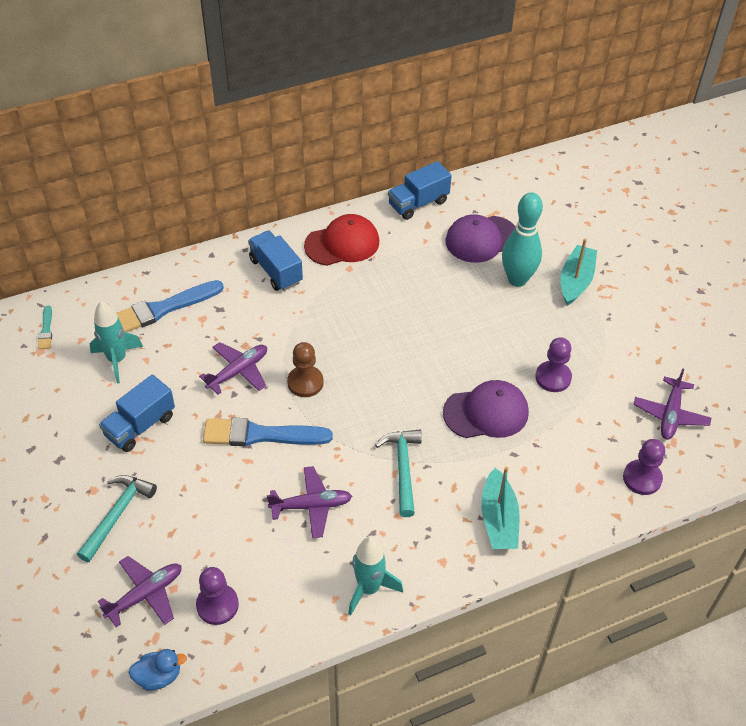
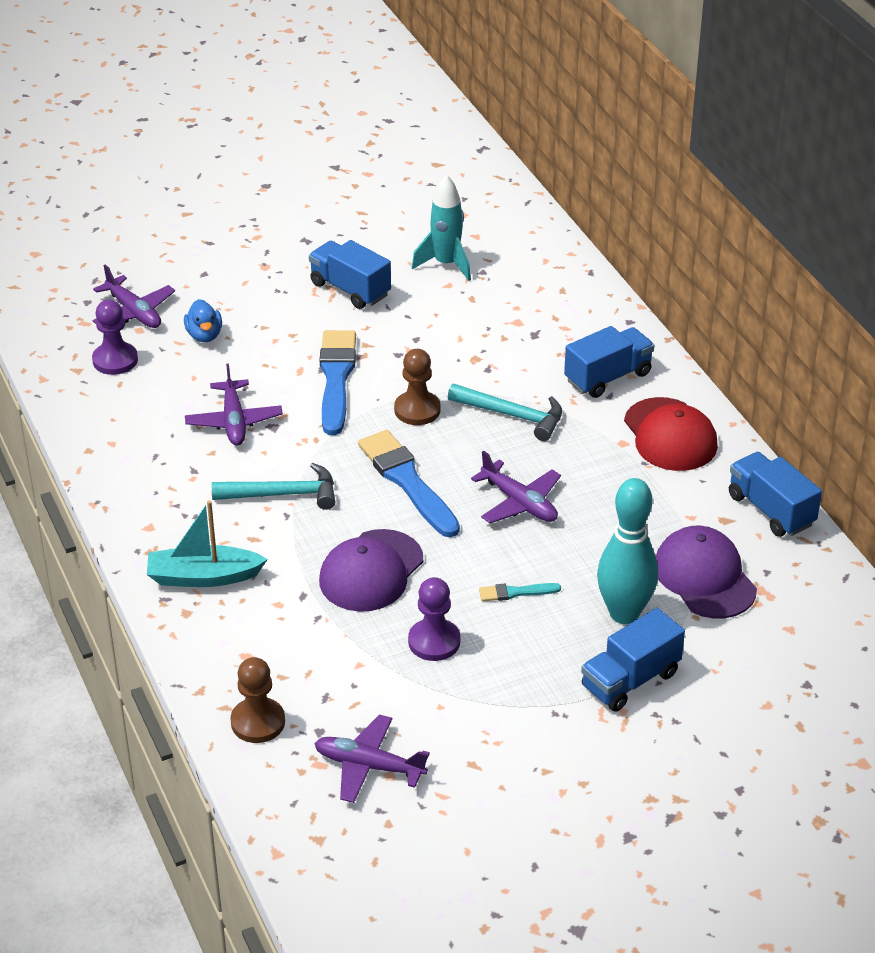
camera: 90 degrees right, 10 degrees down
turquoise brush [38,305,52,349] -> turquoise brush moved to [479,583,561,601]
turquoise hammer [77,475,157,562] -> turquoise hammer moved to [448,384,562,441]
blue brush [117,280,224,332] -> blue brush moved to [358,430,460,537]
blue duck [128,649,187,691] -> blue duck moved to [184,299,222,342]
purple plane [199,342,267,394] -> purple plane moved to [471,451,561,523]
turquoise rocket [348,537,403,616] -> none
purple cap [443,380,529,438] -> purple cap turned 45 degrees clockwise [319,529,423,612]
turquoise boat [561,239,597,306] -> blue truck [581,608,685,711]
purple pawn [623,439,665,495] -> brown pawn [230,657,285,743]

